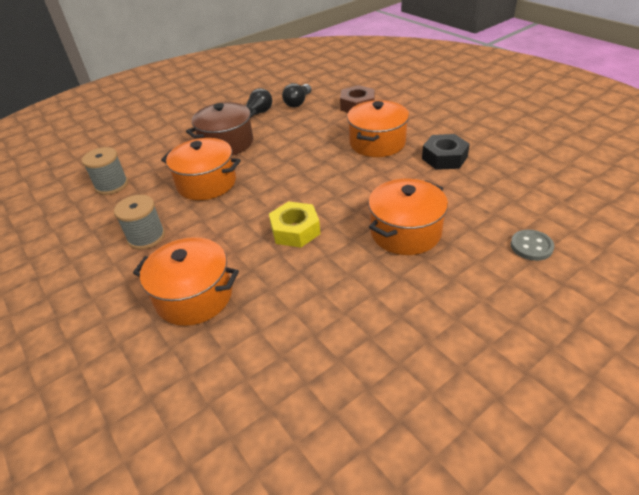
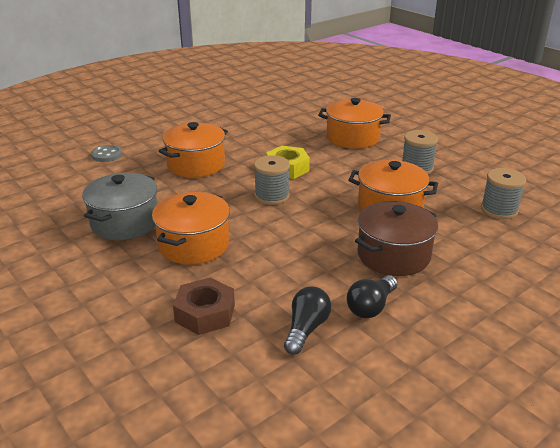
camera: 175 degrees right, 10 degrees down
black nut [422,134,470,170] -> grey pot [82,173,157,240]
none -> grey spool [254,155,290,205]

